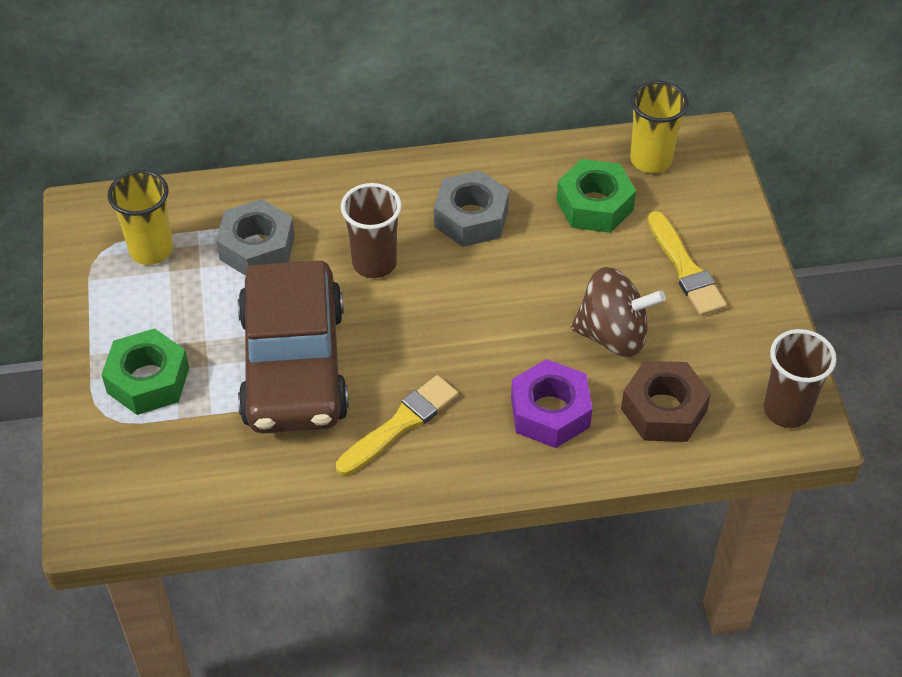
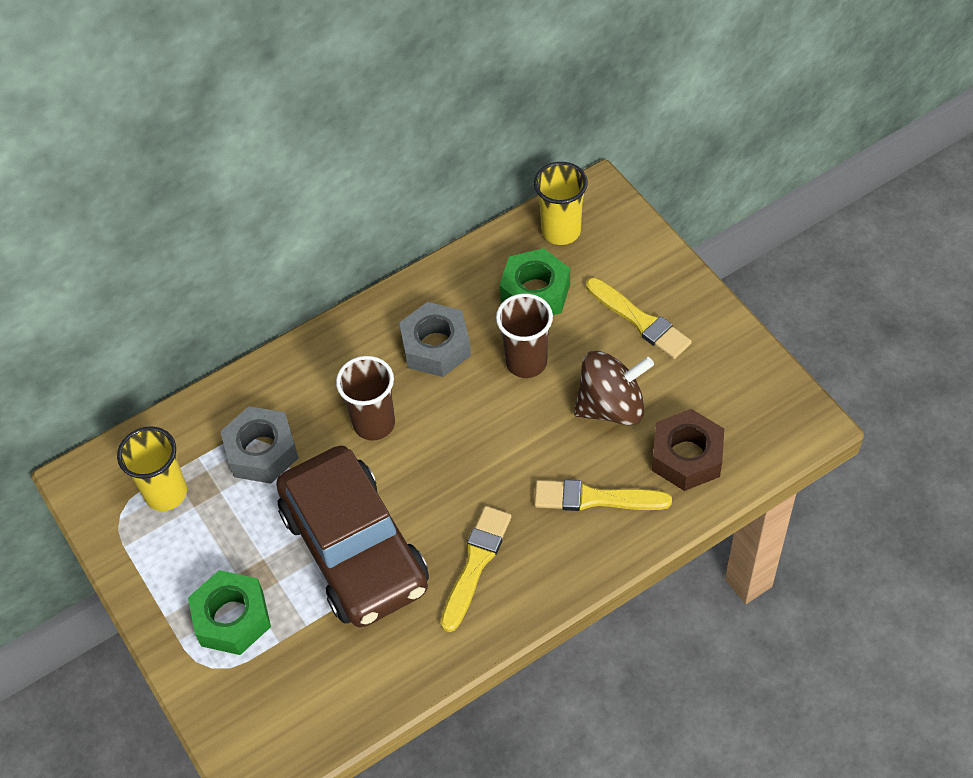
camera: 20 degrees left, 5 degrees up
purple nut [511,359,592,448] -> yellow brush [534,480,672,511]
brown cup [764,329,837,428] -> brown cup moved to [496,293,553,378]

